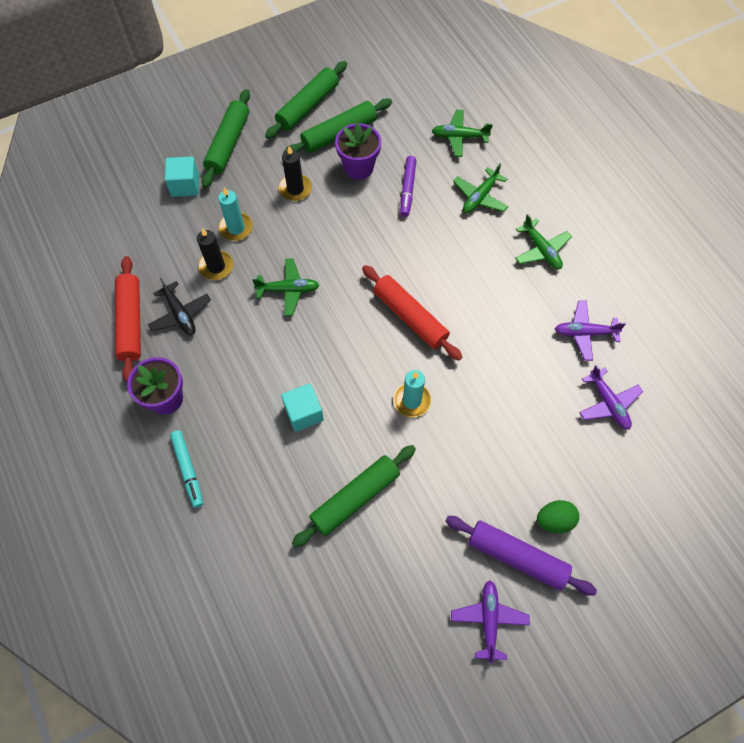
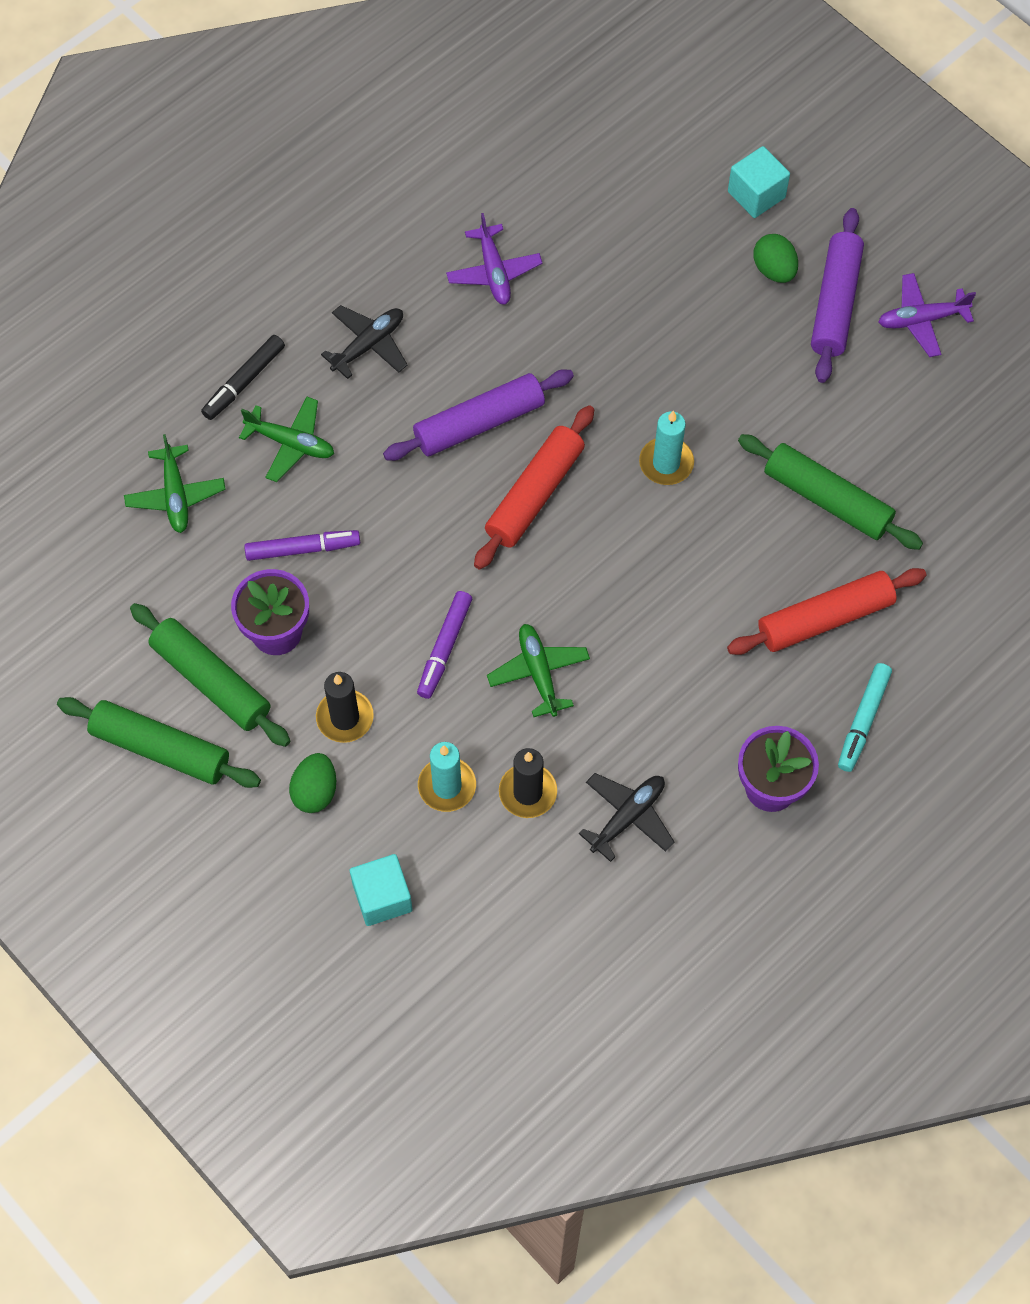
camera: 105 degrees left, 0 degrees up
red rolling pin [115,256,141,382] -> red rolling pin moved to [727,568,926,655]
turquoise marker [170,430,203,508] -> turquoise marker turned 150 degrees clockwise [838,663,892,772]
green rolling pin [202,89,250,188] -> none
turquoise cube [281,383,324,432] -> turquoise cube moved to [728,146,790,218]
green plane [515,214,572,269] -> black plane [321,305,408,379]
purple plane [579,365,643,430] -> none
none -> black marker [201,335,285,420]
none -> green egg [289,753,336,813]
none -> purple rolling pin [383,369,574,461]
none -> purple marker [417,591,472,699]

